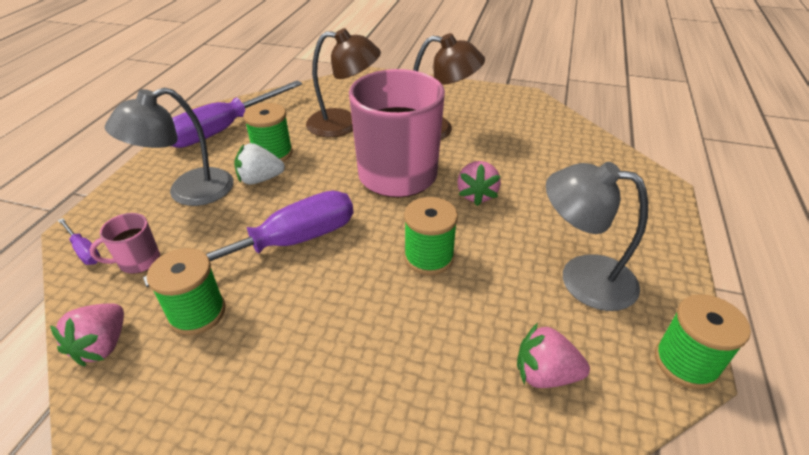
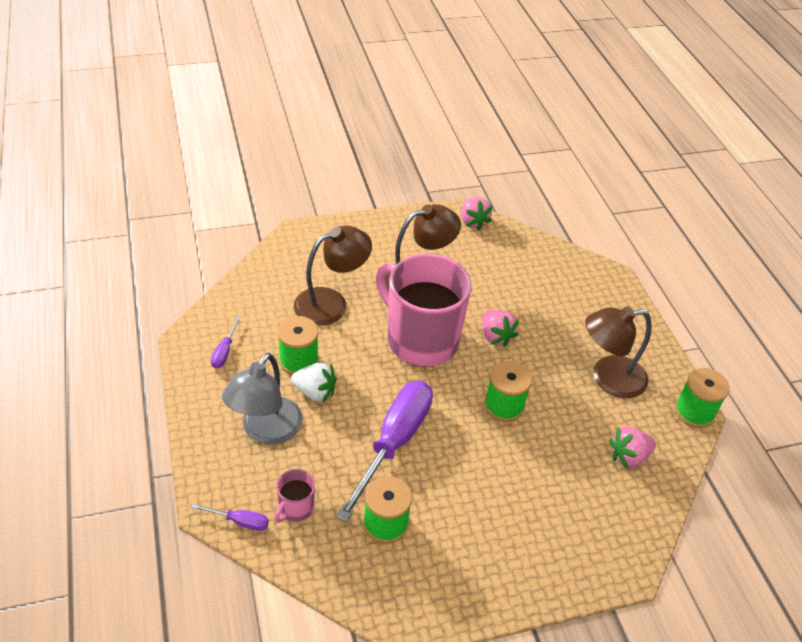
camera: 35 degrees left, 5 degrees up
pink strawberry [50,303,124,366] -> pink strawberry moved to [461,197,493,231]
purple screwdriver [171,81,302,148] -> purple screwdriver [211,316,241,368], size x0.42
white strawberry [234,143,285,185] -> white strawberry turned 120 degrees counterclockwise [291,363,337,402]
grey lamp [546,162,648,311] -> brown lamp [585,306,651,398]

